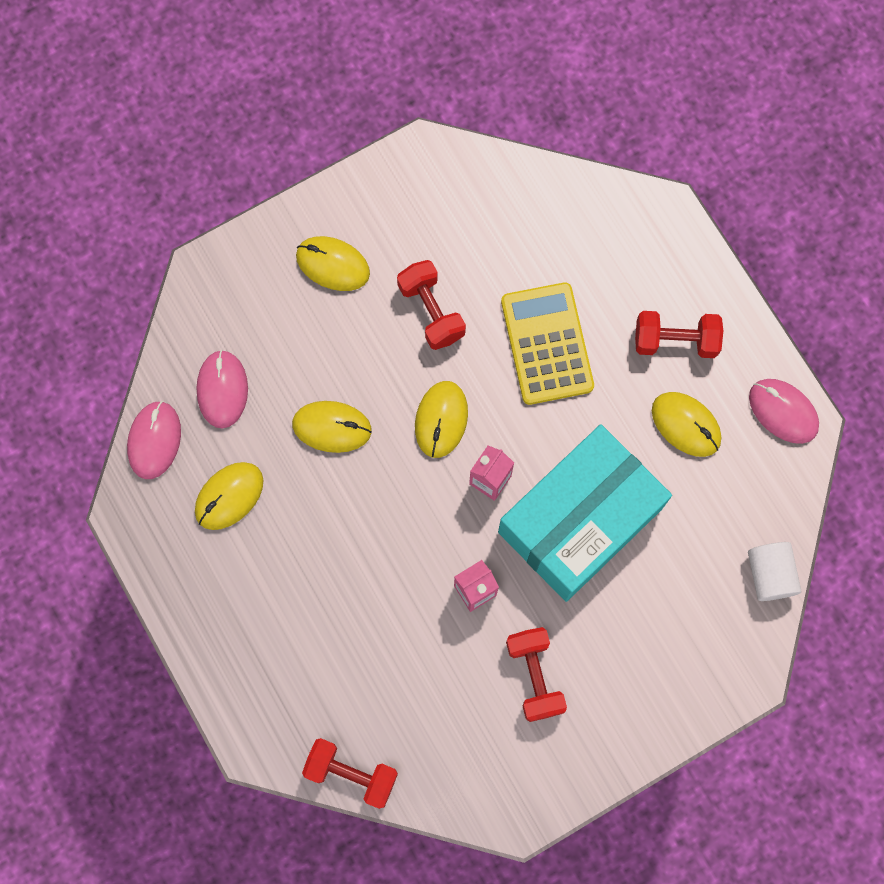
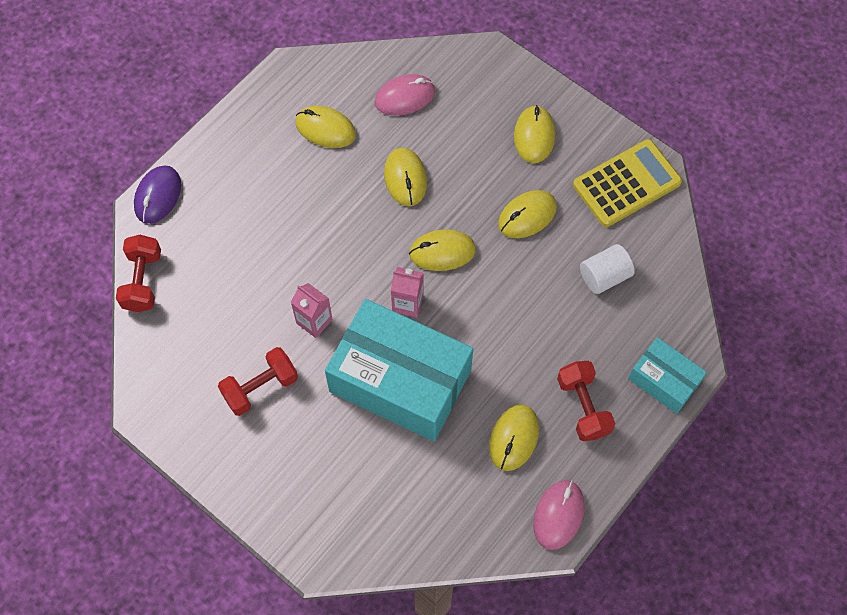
camera: 70 degrees right, 10 degrees down
pink mouse [127,401,181,479] -> none
red dumbbell [397,260,466,350] -> yellow mouse [498,190,557,238]
yellow calculator [501,282,594,405] -> yellow calculator moved to [573,139,682,227]
white cylinder [748,542,801,601] -> white cylinder moved to [580,244,635,294]
none -> purple mouse [134,166,181,224]
none -> turquoise box [628,337,707,414]

